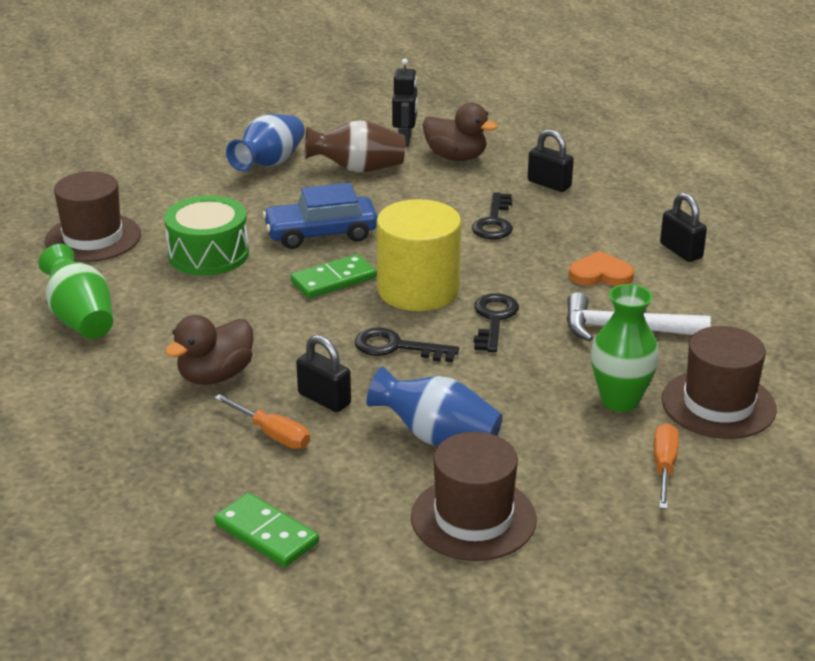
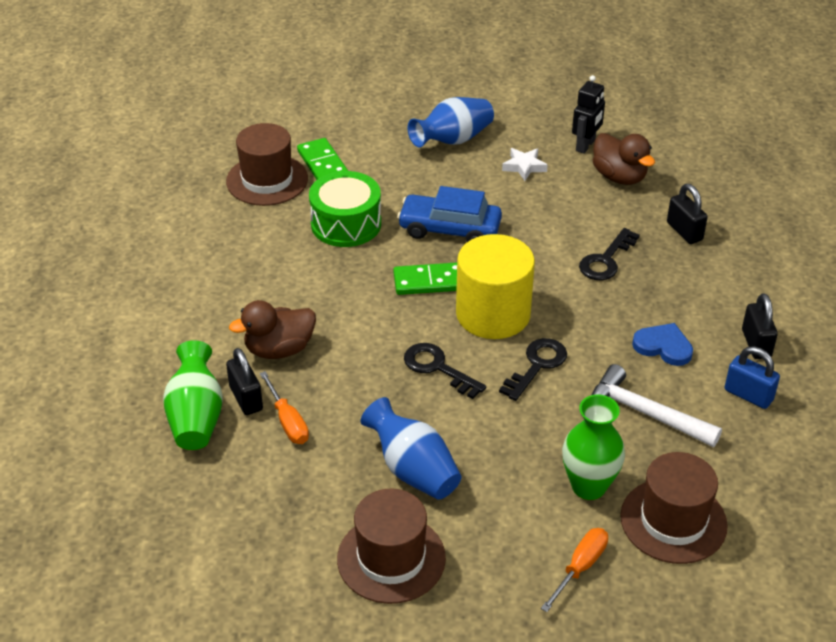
camera: 25 degrees right, 10 degrees up
green vase [38,244,113,339] -> green vase moved to [163,340,223,450]
green domino [214,493,319,567] -> green domino moved to [297,138,348,180]
black padlock [296,335,351,412] -> black padlock moved to [226,348,263,415]
brown vase [305,120,405,172] -> white star [502,148,548,181]
orange heart [569,251,634,286] -> blue heart [632,323,693,366]
none -> blue padlock [725,347,780,409]

